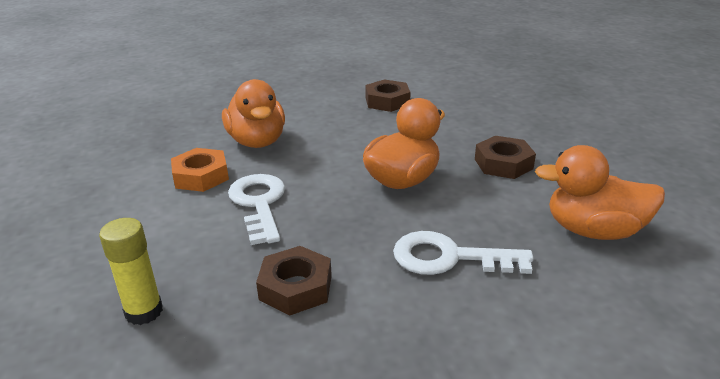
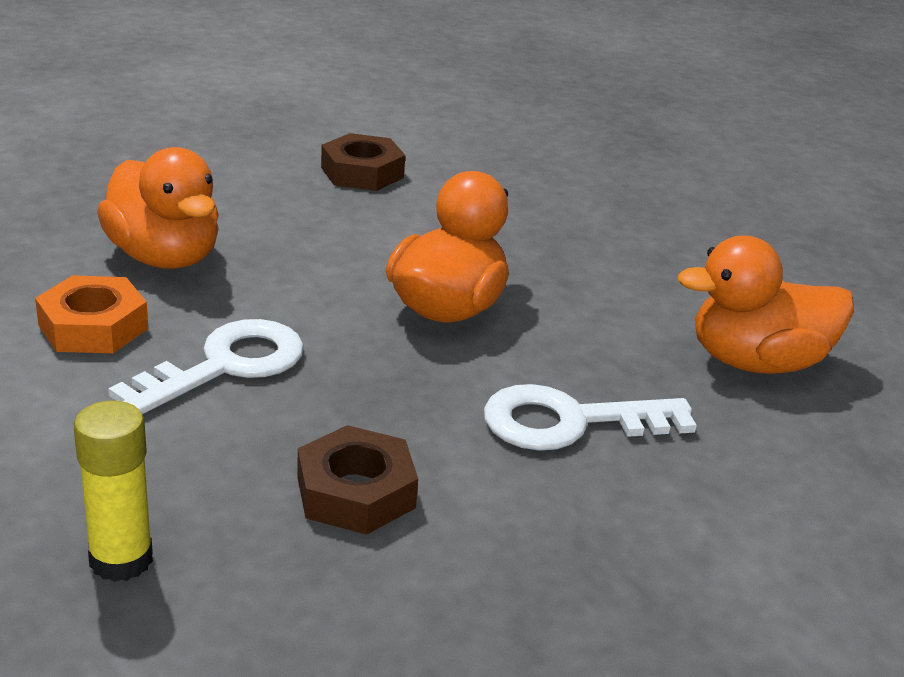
camera: 20 degrees left, 0 degrees up
white key [228,174,285,245] -> white key turned 75 degrees clockwise [108,319,304,414]
brown nut [475,136,536,179] -> none

